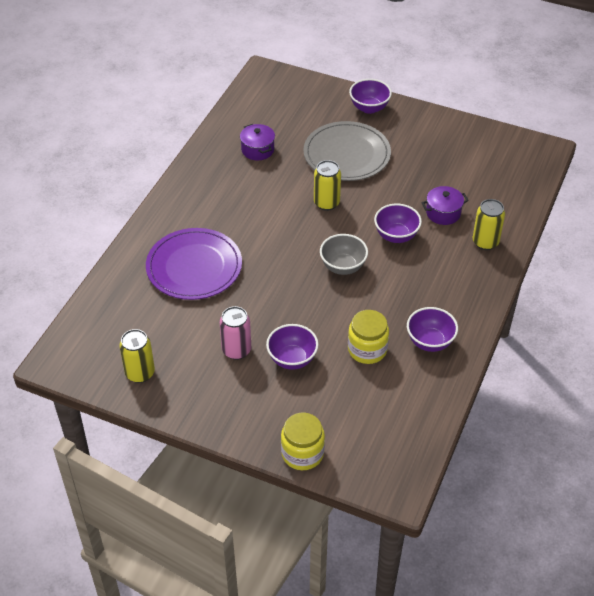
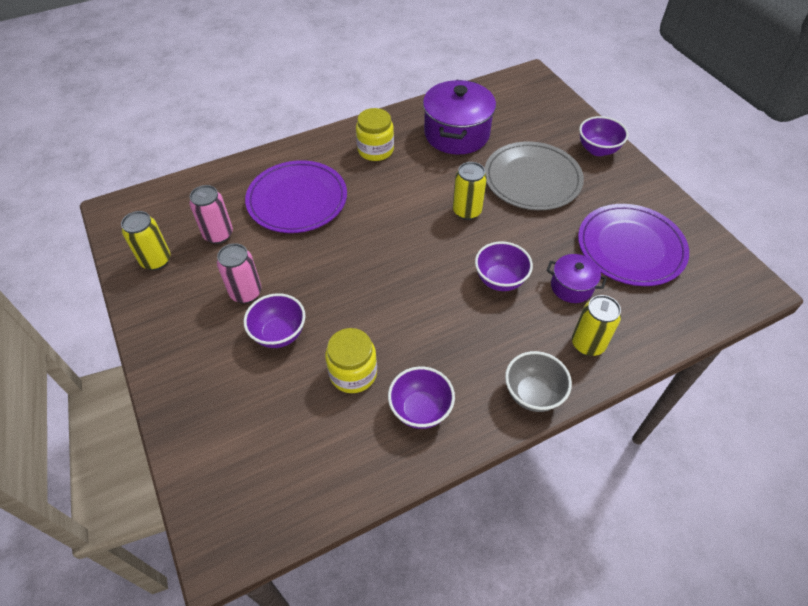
camera: 40 degrees right, 5 degrees up
purple pot [240,124,275,160] -> purple pot [423,80,496,155], size x1.89
yellow jar [281,413,325,470] -> yellow jar moved to [356,108,394,161]
grey bowl [320,234,368,275] -> grey bowl moved to [505,351,572,412]
none -> pink can [189,185,233,244]
none -> purple plate [578,204,689,286]

